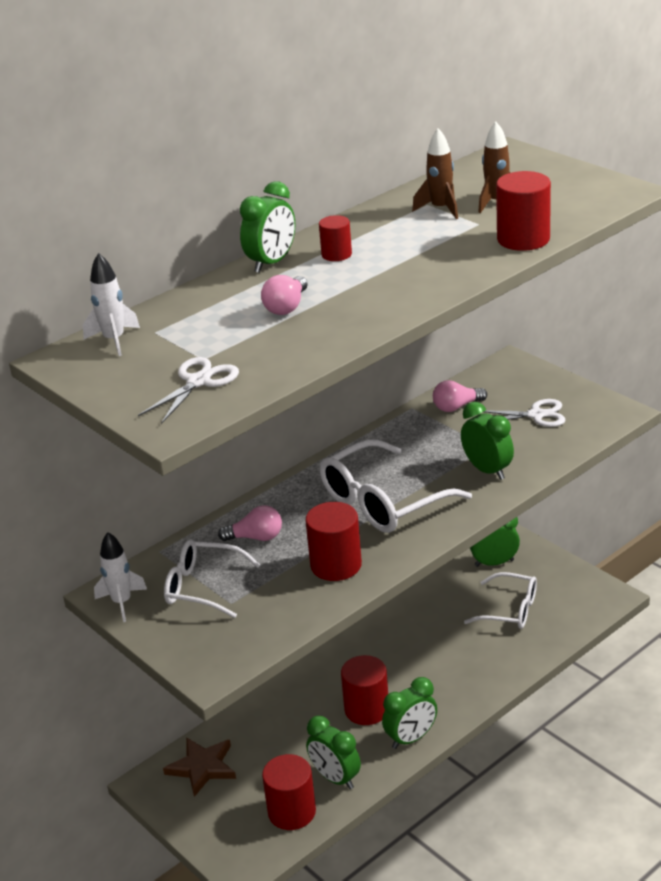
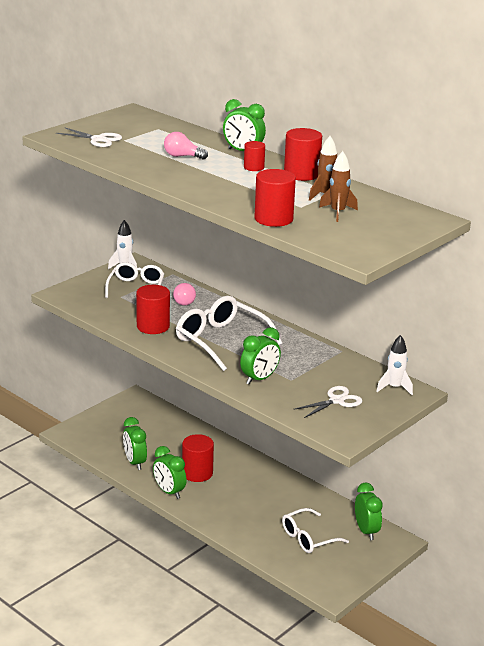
camera: 80 degrees right, 5 degrees down
white rocket [83,253,140,356] -> white rocket moved to [376,335,413,395]
brown star [163,737,236,797] -> none
red cylinder [262,754,316,830] -> red cylinder moved to [284,128,322,181]
green clock [306,716,361,789] -> green clock turned 60 degrees counterclockwise [123,417,147,470]
pink light bulb [433,380,487,412] -> none
white glasses [464,572,537,629] -> white glasses turned 45 degrees clockwise [282,508,349,553]
white scissors [484,399,566,427] -> white scissors turned 120 degrees counterclockwise [293,386,362,418]

